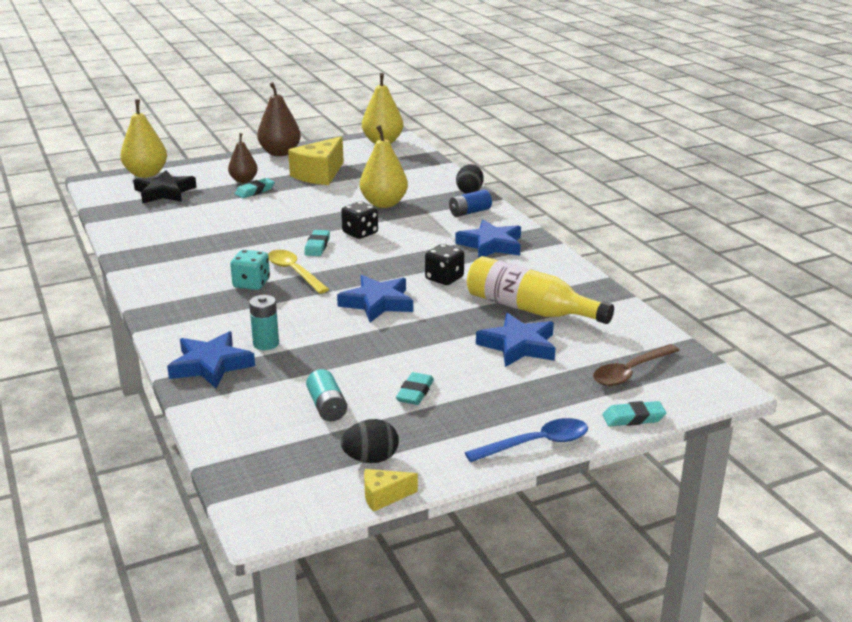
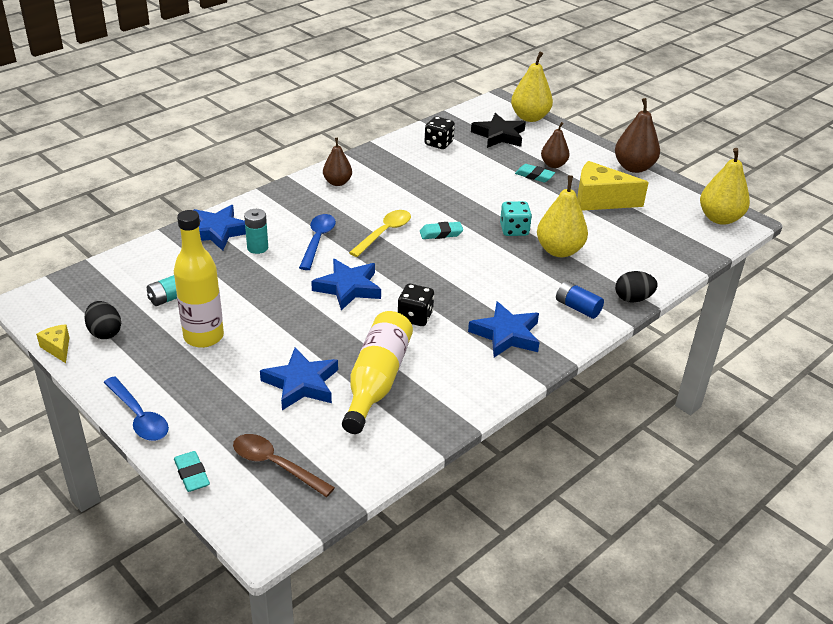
camera: 70 degrees right, 10 degrees up
turquoise dice [230,250,270,290] -> turquoise dice moved to [500,201,532,236]
black dice [341,201,378,239] -> black dice moved to [424,116,455,149]
turquoise eraser [396,372,434,405] -> yellow bottle [174,210,224,348]
none -> blue spoon [299,214,336,270]
none -> brown pear [323,138,352,186]

